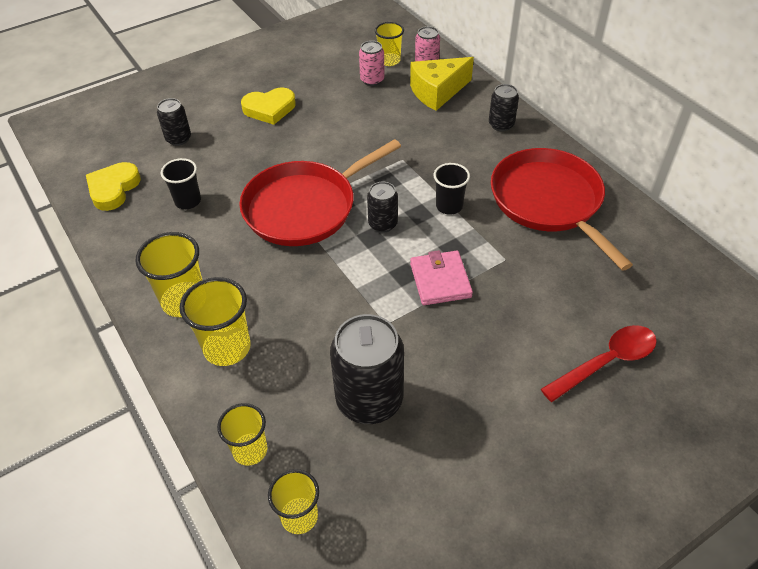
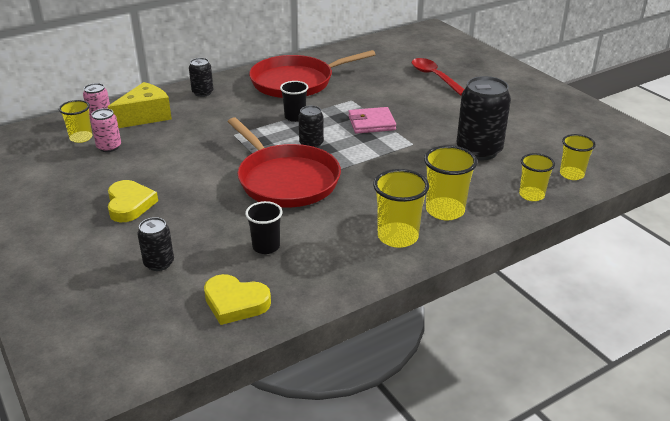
camera: 90 degrees left, 15 degrees down
yellow cheese [410,57,474,111] -> yellow cheese turned 105 degrees counterclockwise [108,82,172,128]

